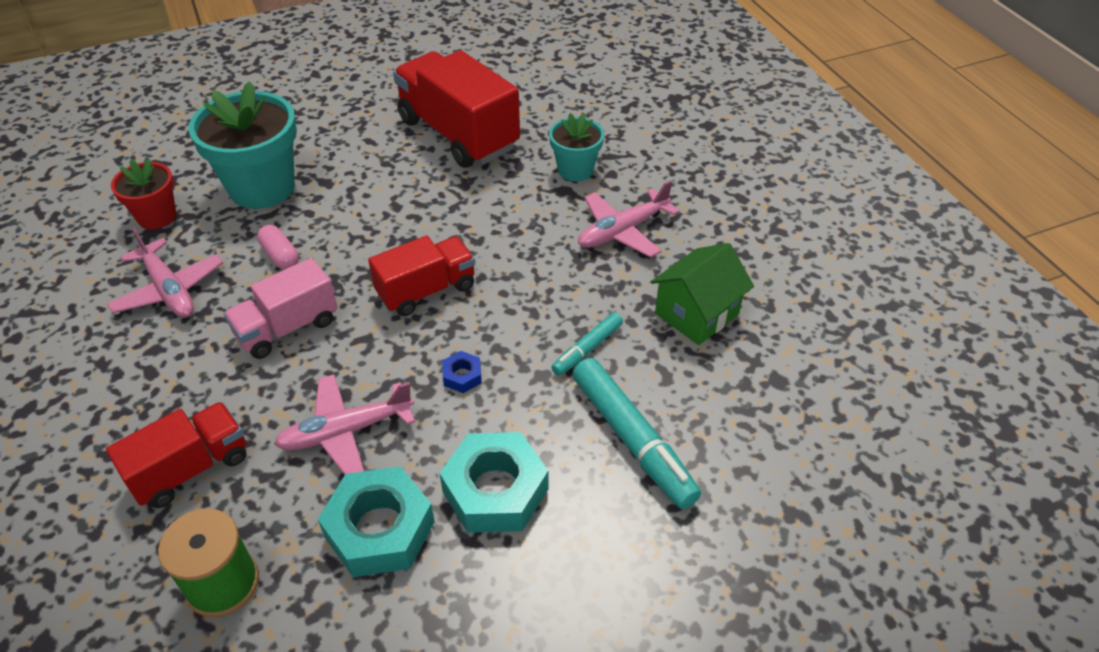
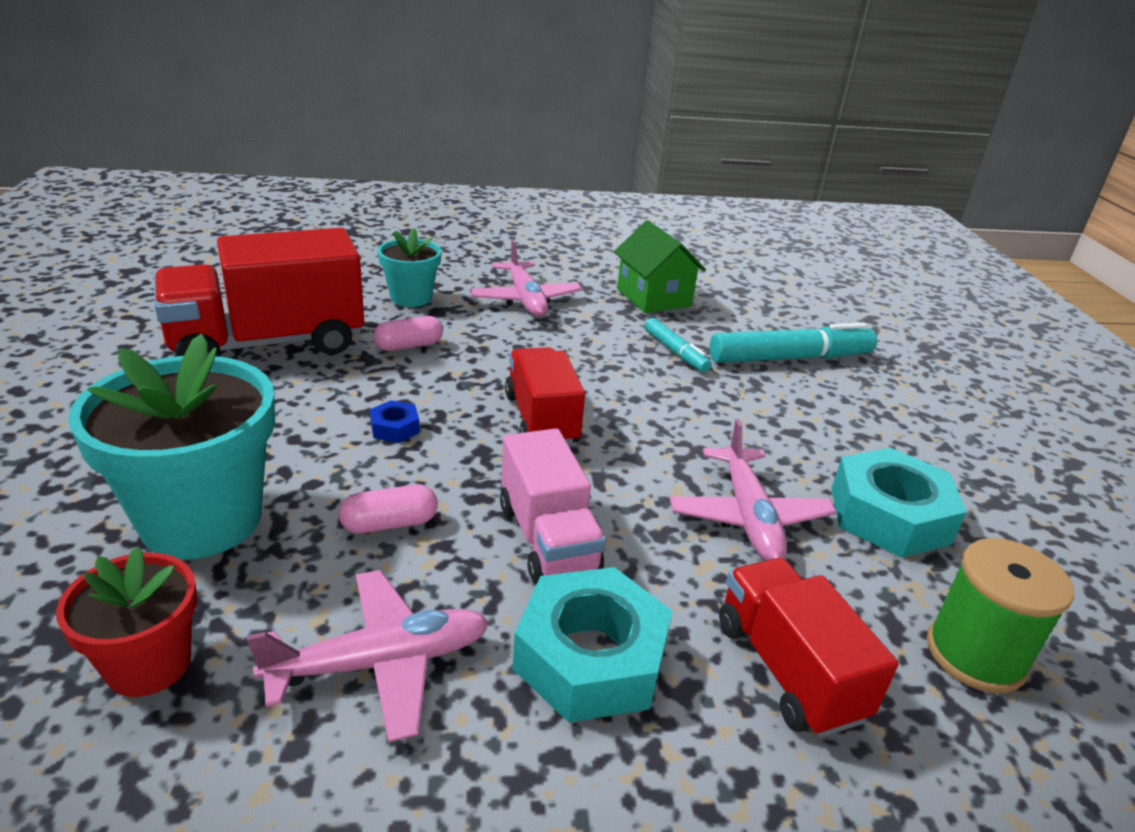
camera: 75 degrees left, 15 degrees down
turquoise nut [439,432,548,533] -> turquoise nut moved to [513,567,673,723]
blue nut [442,351,482,393] -> blue nut moved to [370,400,420,443]
none -> pink capsule [373,316,443,351]

